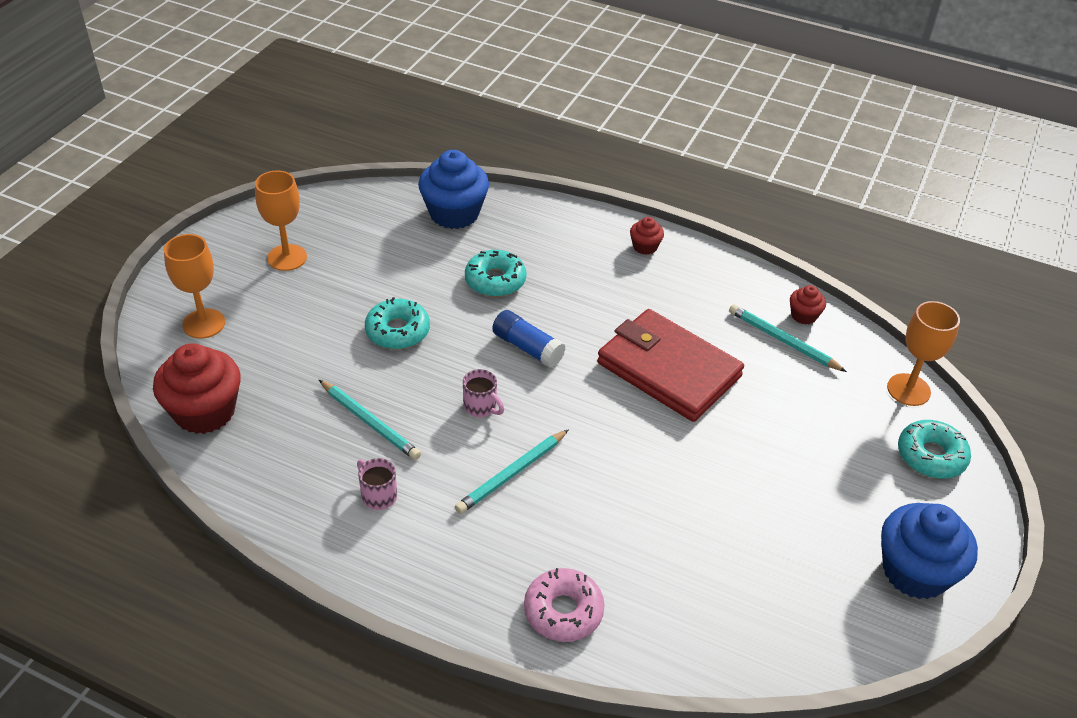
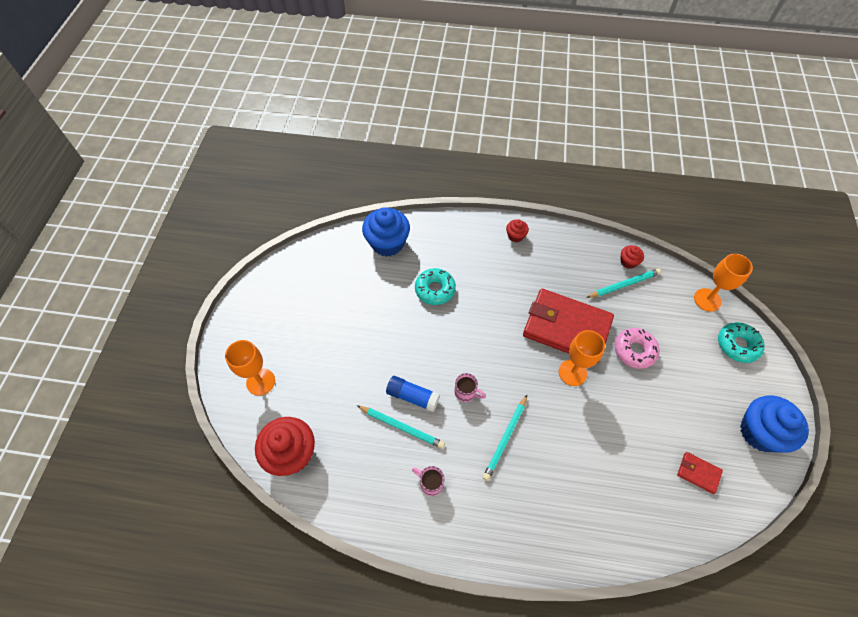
camera: 15 degrees left, 15 degrees up
orange goblet [255,171,307,271] -> orange goblet moved to [559,330,605,386]
turquoise donut [365,297,430,349] -> none
blue glue stick [492,310,566,368] -> blue glue stick moved to [386,376,440,412]
pink donut [524,568,605,642] -> pink donut moved to [614,328,660,369]
turquoise pencil [729,304,847,372] -> turquoise pencil turned 135 degrees clockwise [586,268,661,298]
none -> red wallet [677,452,723,494]

